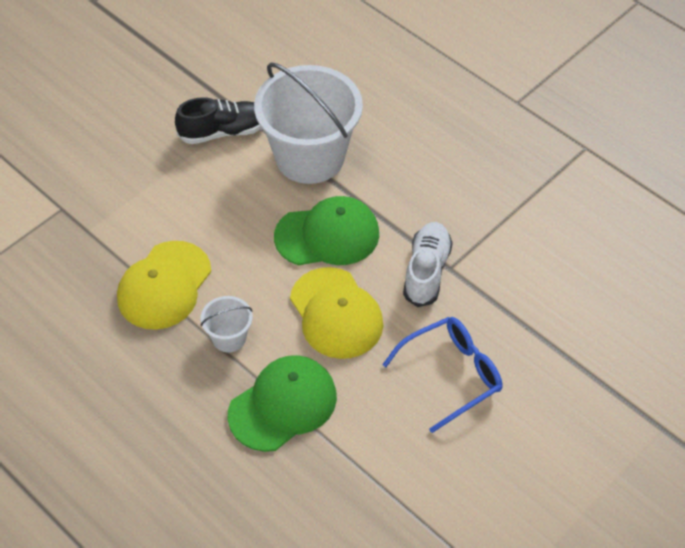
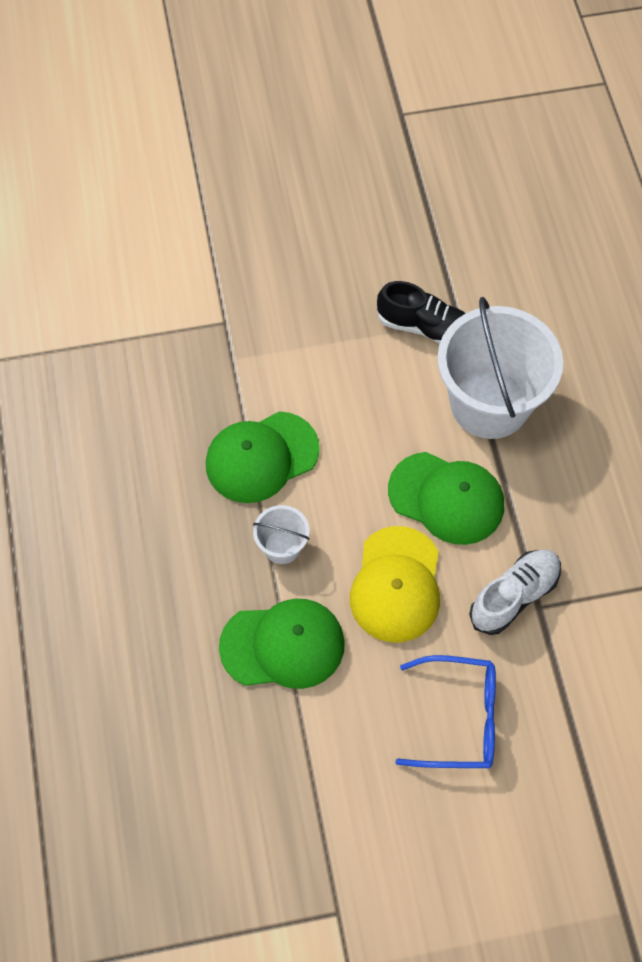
camera: 35 degrees right, 10 degrees up
yellow cap [117,241,211,330] -> green cap [206,411,320,503]

